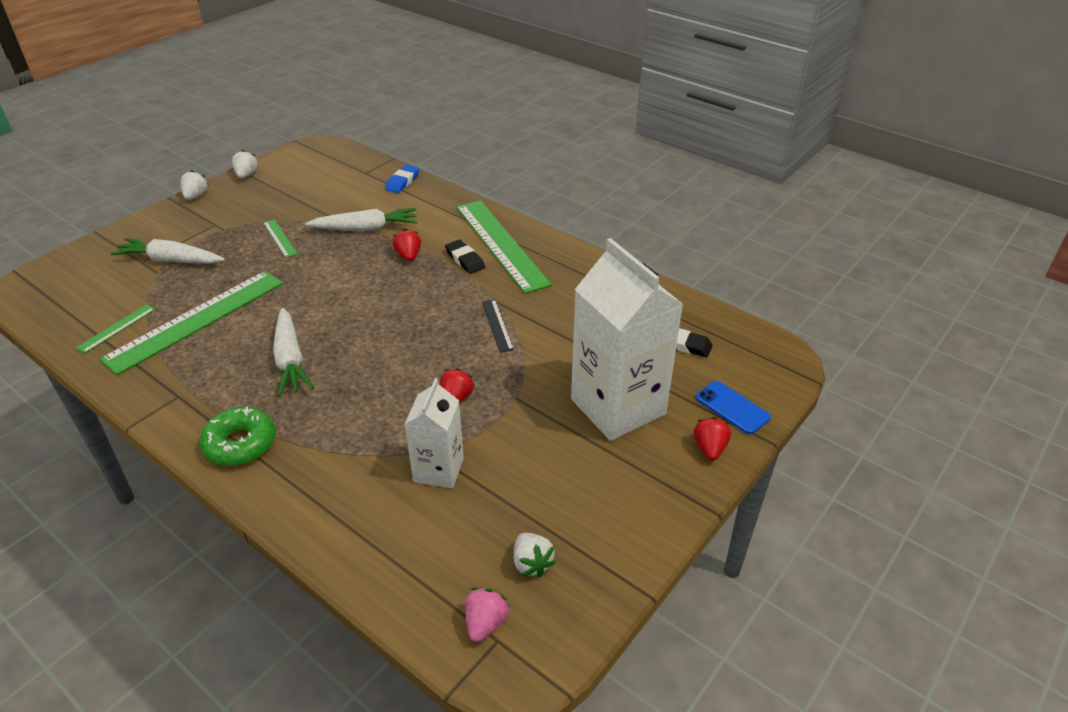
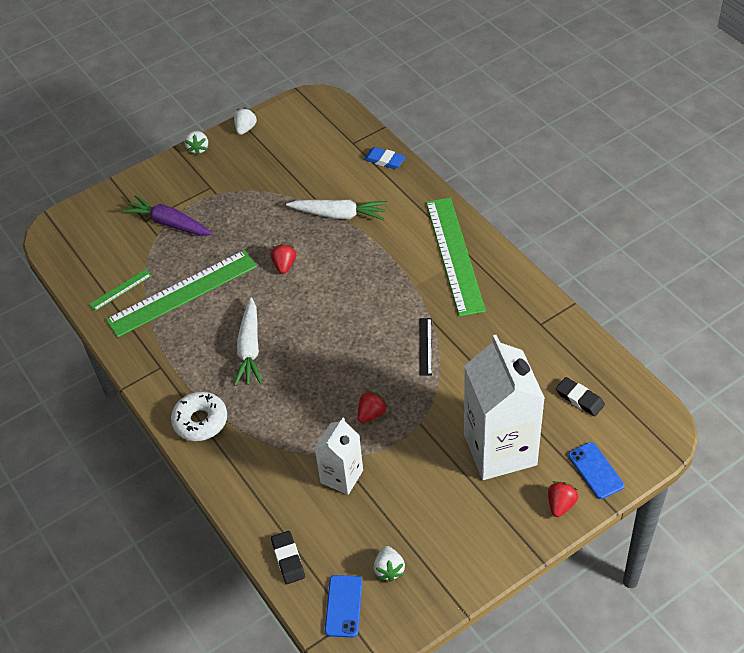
camera: 20 degrees right, 10 degrees up
white carrot [111,238,225,264] -> purple carrot [122,195,213,236]
white strawberry [181,170,209,200] -> white strawberry turned 150 degrees clockwise [185,131,208,155]
green donut [200,407,276,466] -> white donut [171,392,227,441]
green ruler [263,219,297,258] -> none
blue eraser [385,165,420,193] -> blue eraser turned 75 degrees clockwise [364,147,406,169]
red strawberry [393,229,421,261] -> red strawberry moved to [271,244,296,274]
black eraser [445,240,485,274] -> black eraser moved to [271,531,305,584]
pink strawberry [465,587,510,642] -> blue phone [325,575,362,638]

